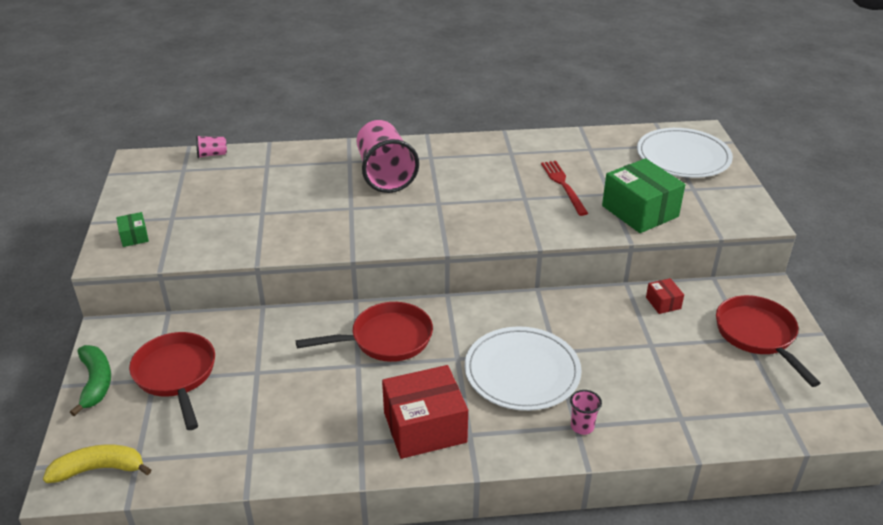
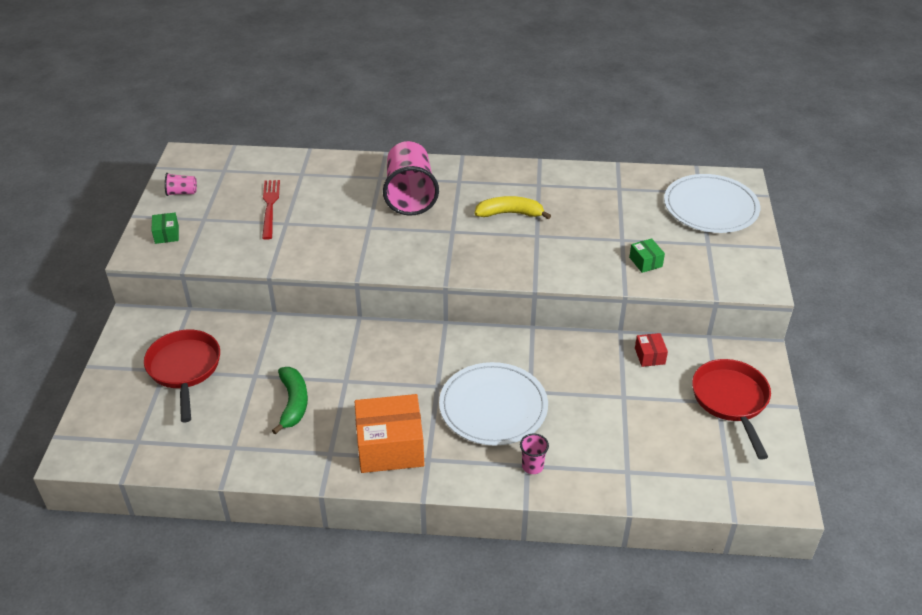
camera: 10 degrees right, 5 degrees up
yellow banana [43,444,152,483] -> yellow banana moved to [475,196,551,219]
green banana [70,345,111,416] -> green banana moved to [272,367,308,435]
pink cup [196,135,227,159] -> pink cup moved to [165,173,197,196]
red pan [296,302,433,362] -> none
red box [382,365,468,459] -> orange box [354,394,424,473]
red fork [541,161,588,216] -> red fork moved to [262,180,280,240]
green box [602,158,685,233] -> green box [629,238,665,273], size x0.46

